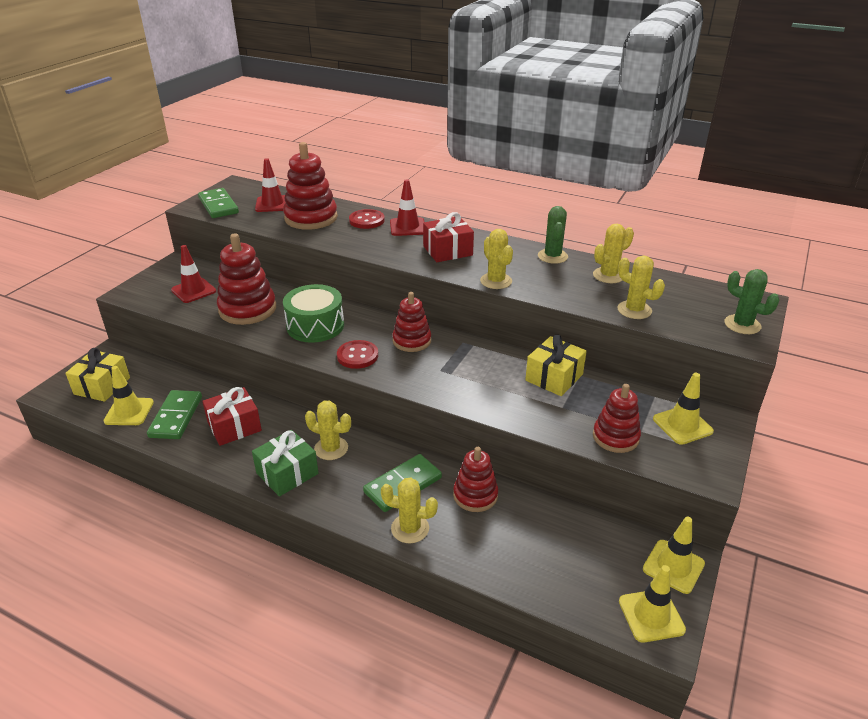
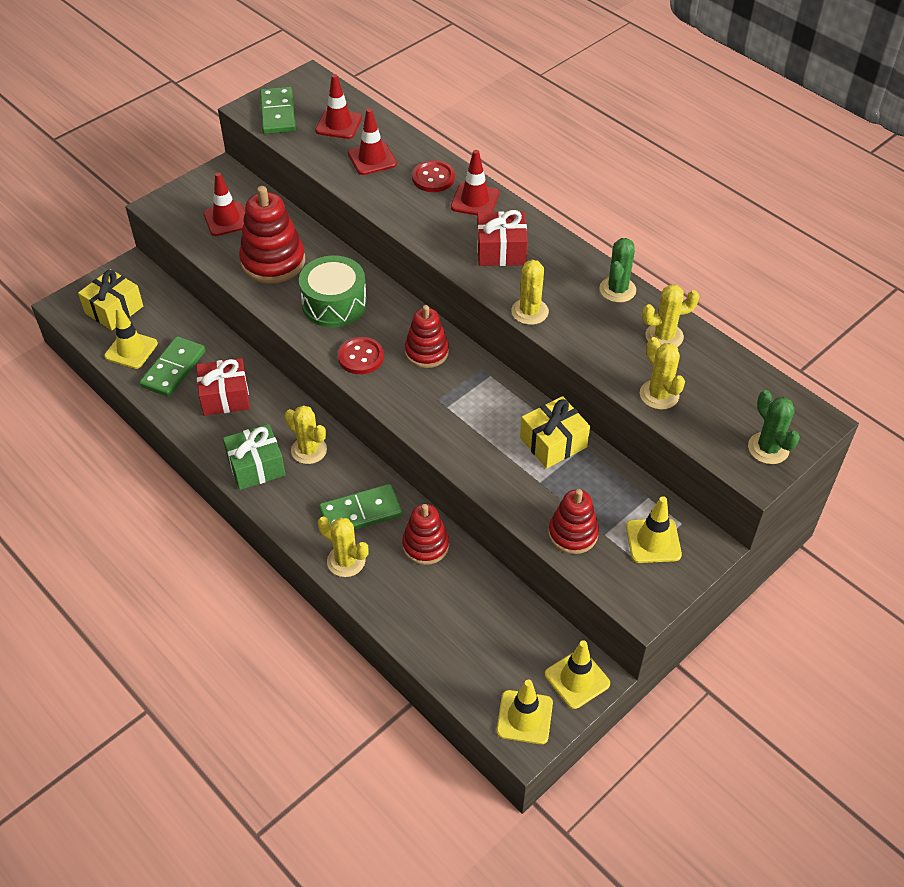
camera: 20 degrees right, 15 degrees up
red stacking toy [283,142,338,230] -> red traffic cone [348,108,397,175]

